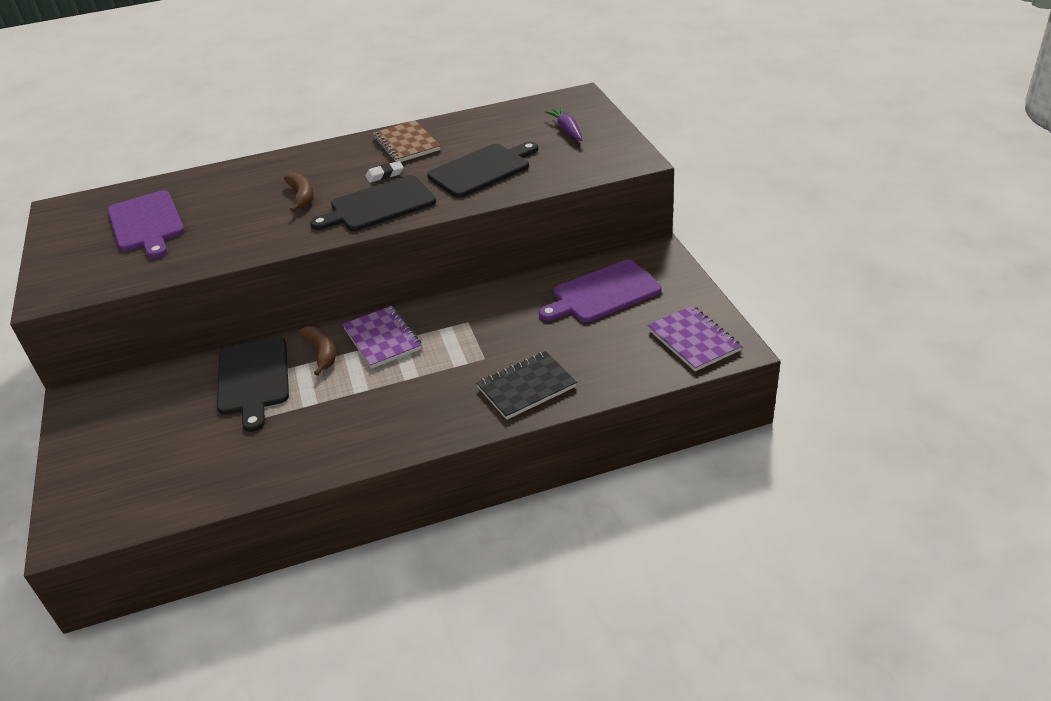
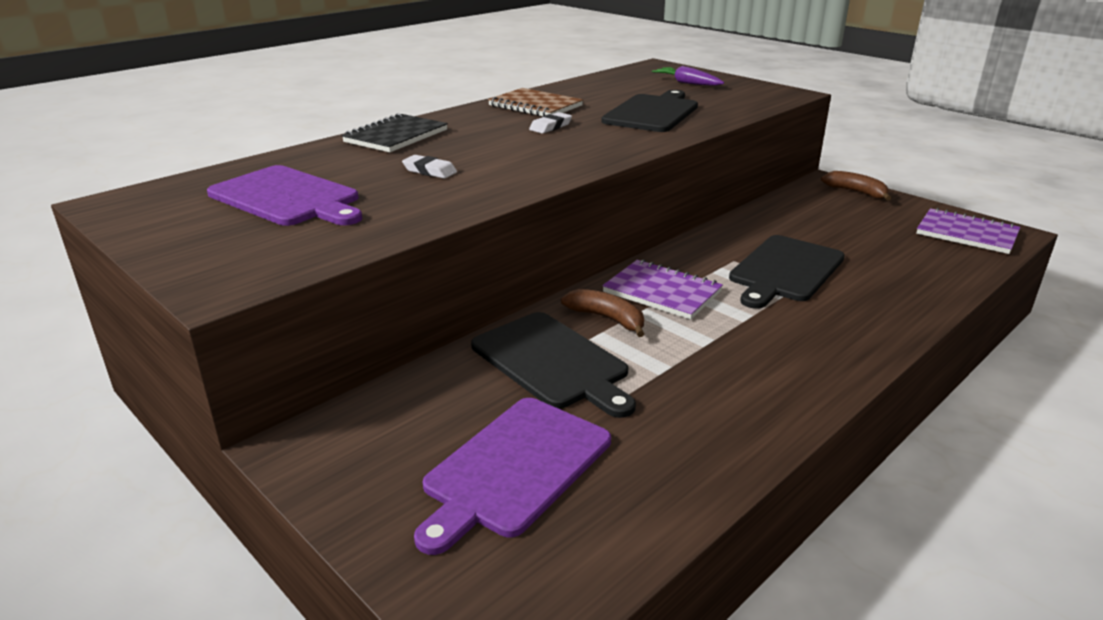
camera: 30 degrees left, 10 degrees down
brown banana [284,172,314,212] -> brown banana moved to [821,171,891,201]
black cutting board [310,175,436,231] -> black cutting board moved to [729,235,845,309]
black notebook [476,351,577,420] -> black notebook moved to [342,113,448,152]
purple cutting board [539,260,662,322] -> purple cutting board moved to [414,398,611,555]
none -> white eraser [402,155,457,179]

